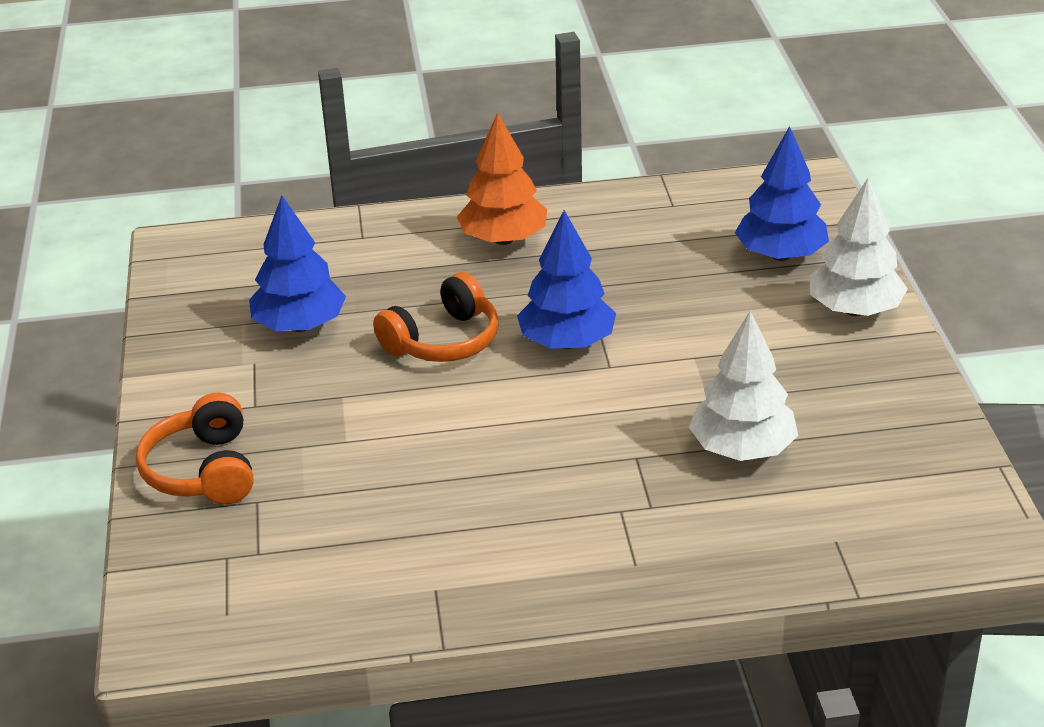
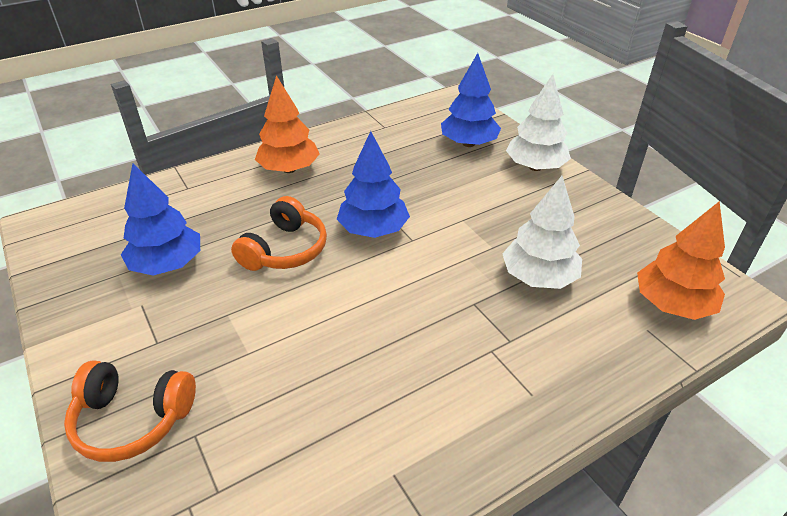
camera: 25 degrees left, 5 degrees up
orange headphones [136,393,254,504] -> orange headphones turned 45 degrees counterclockwise [64,361,196,462]
none -> orange tree [637,201,725,320]

